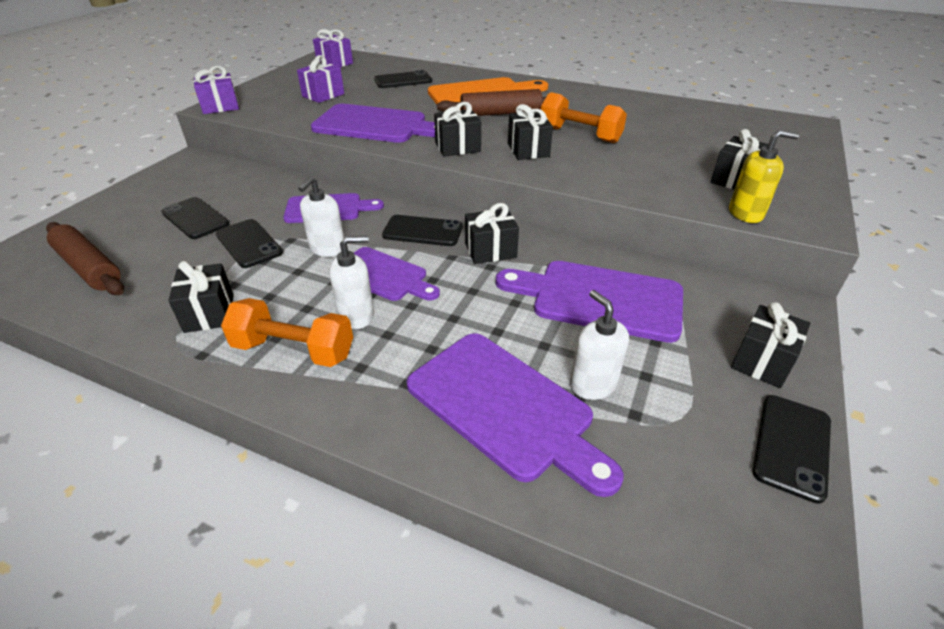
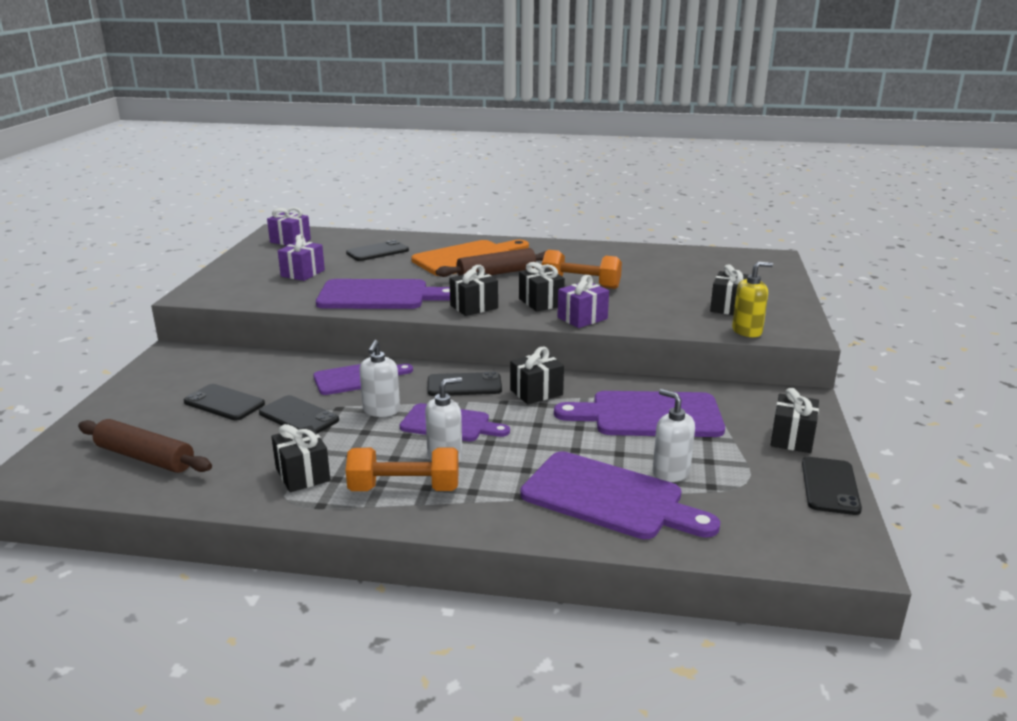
camera: 15 degrees left, 15 degrees down
purple gift [193,66,239,114] -> purple gift moved to [557,275,609,328]

